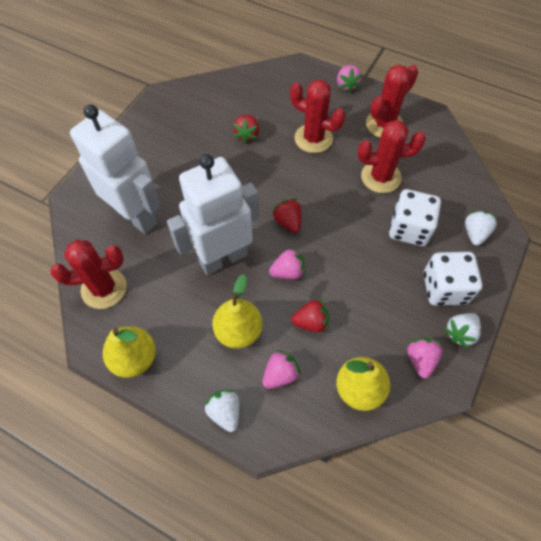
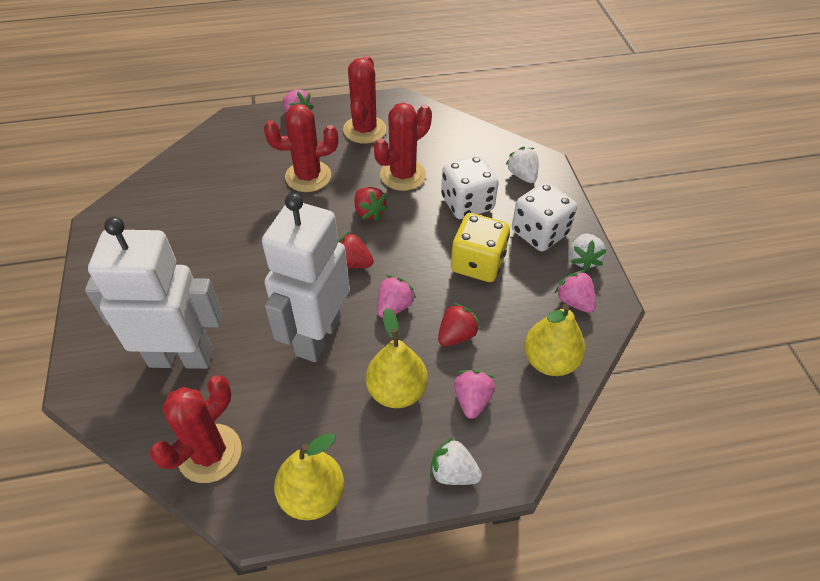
camera: 40 degrees left, 10 degrees down
red strawberry [233,114,259,143] -> red strawberry moved to [354,187,388,221]
none -> yellow dice [451,213,510,282]

